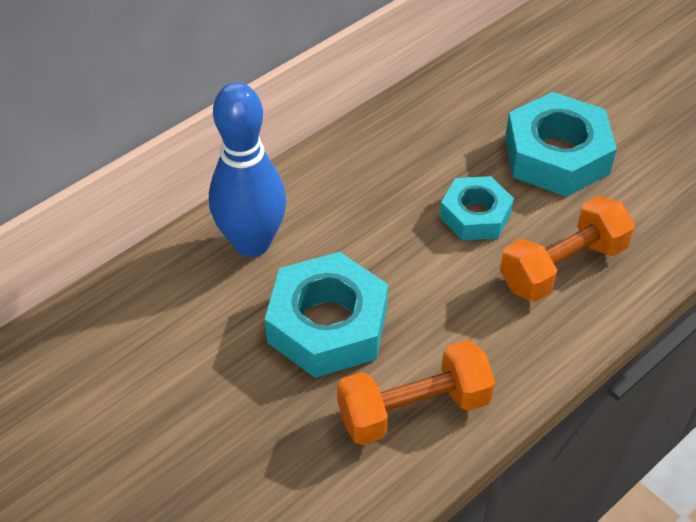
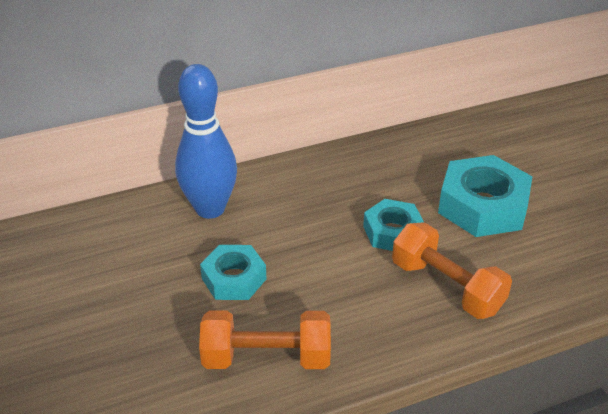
camera: 20 degrees right, 10 degrees down
turquoise nut [265,252,388,378] -> turquoise nut [200,245,267,300], size x0.62
orange dumbbell [500,196,635,302] -> orange dumbbell turned 60 degrees clockwise [392,222,512,319]

